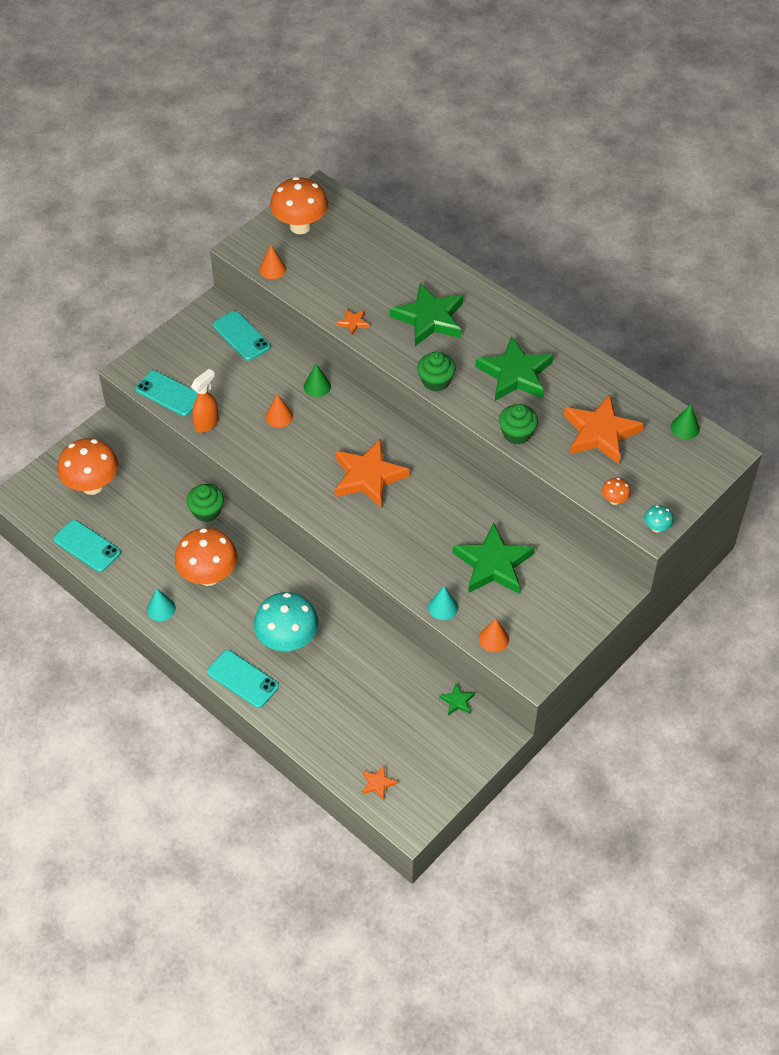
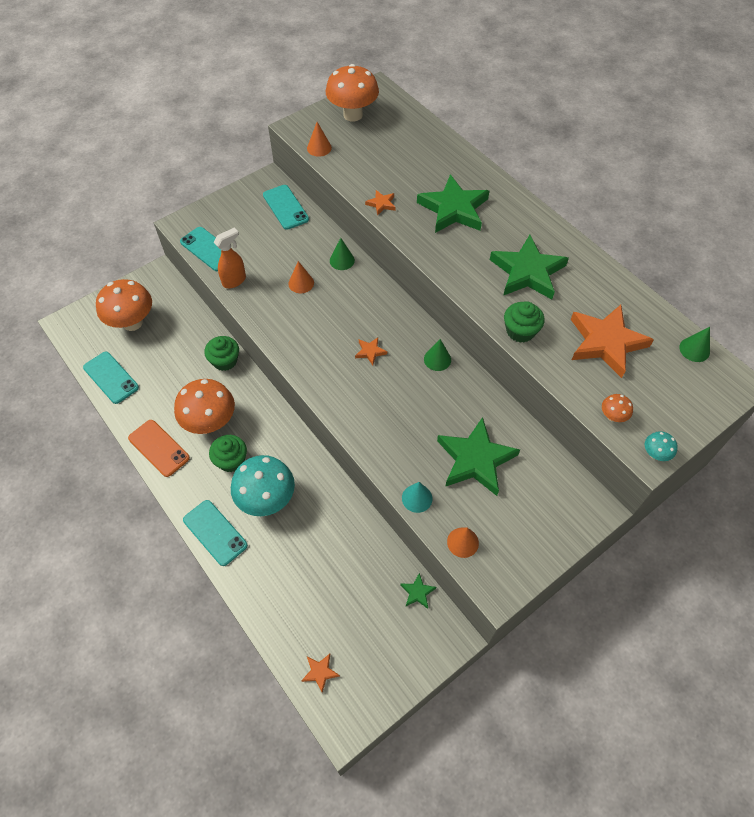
camera: 10 degrees right, 5 degrees up
turquoise cone [147,589,176,621] -> orange phone [128,420,190,477]
orange star [334,439,410,509] -> orange star [355,337,387,365], size x0.43
green cupcake [417,351,456,392] -> green cupcake moved to [209,435,247,472]
none -> green cone [424,339,451,371]

